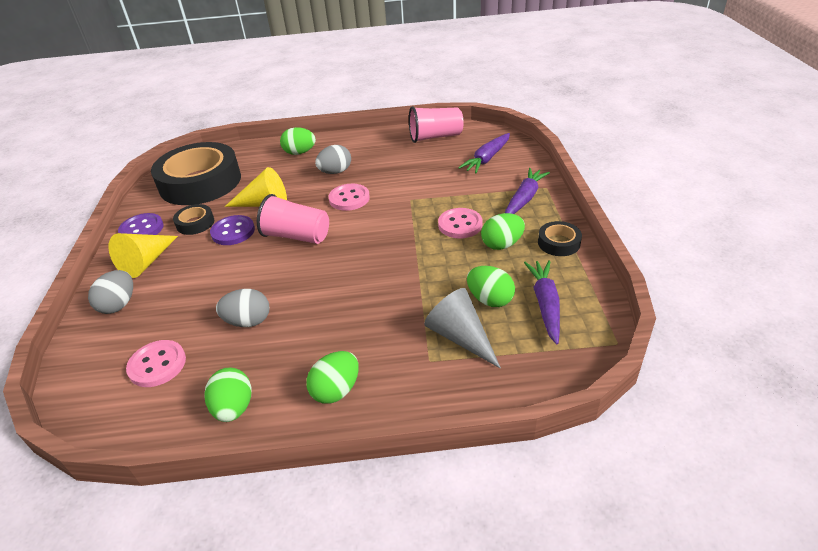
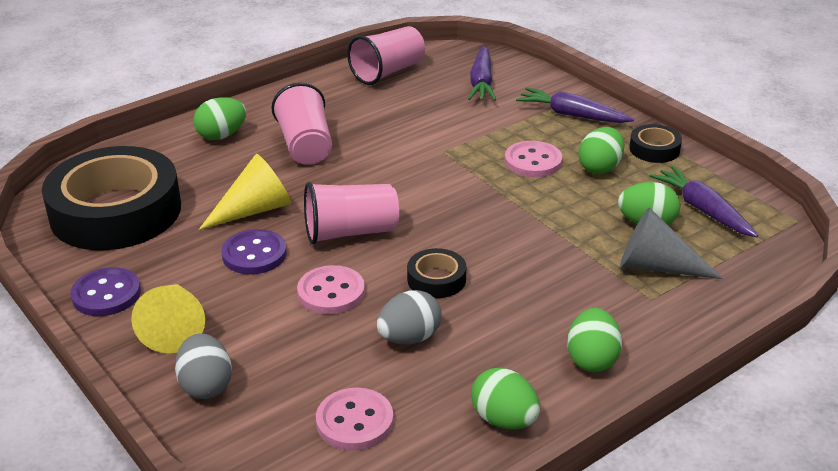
camera: 35 degrees left, 5 degrees down
black tape [173,204,214,235] -> black tape moved to [407,248,466,298]
grey egg [315,145,351,174] -> pink cup [271,83,332,165]
pink button [329,184,370,211] -> pink button moved to [297,265,365,314]
purple carrot [505,168,550,214] -> purple carrot turned 60 degrees counterclockwise [516,87,634,123]

